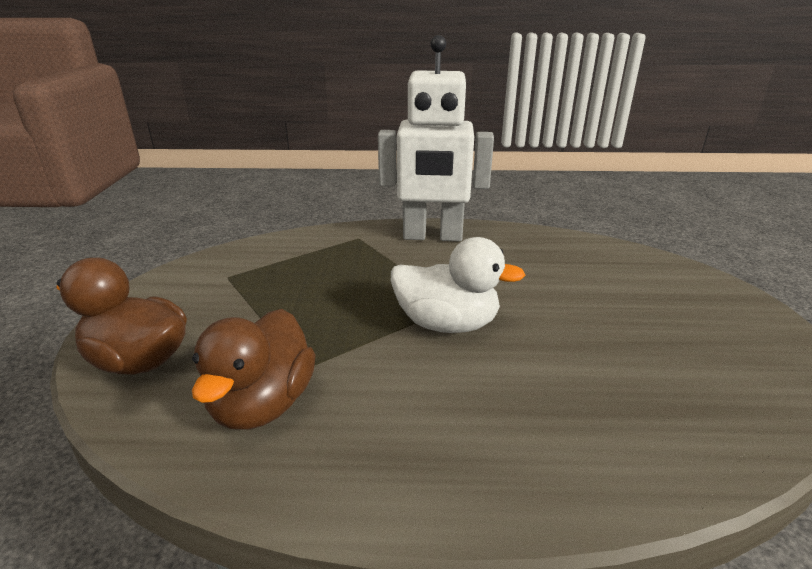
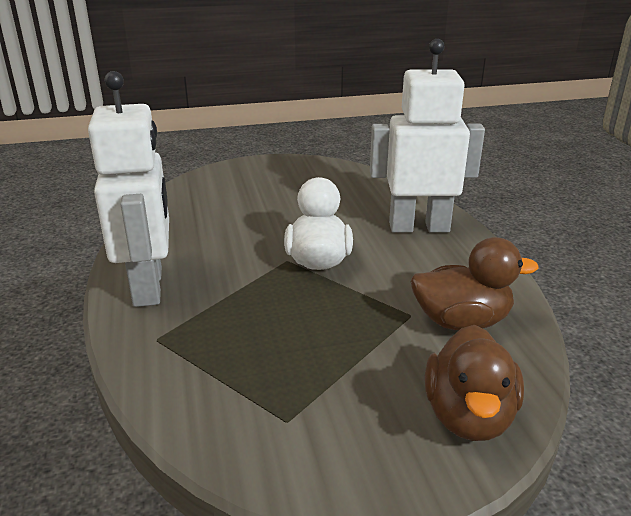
camera: 105 degrees left, 0 degrees up
none -> white robot [370,39,485,233]

